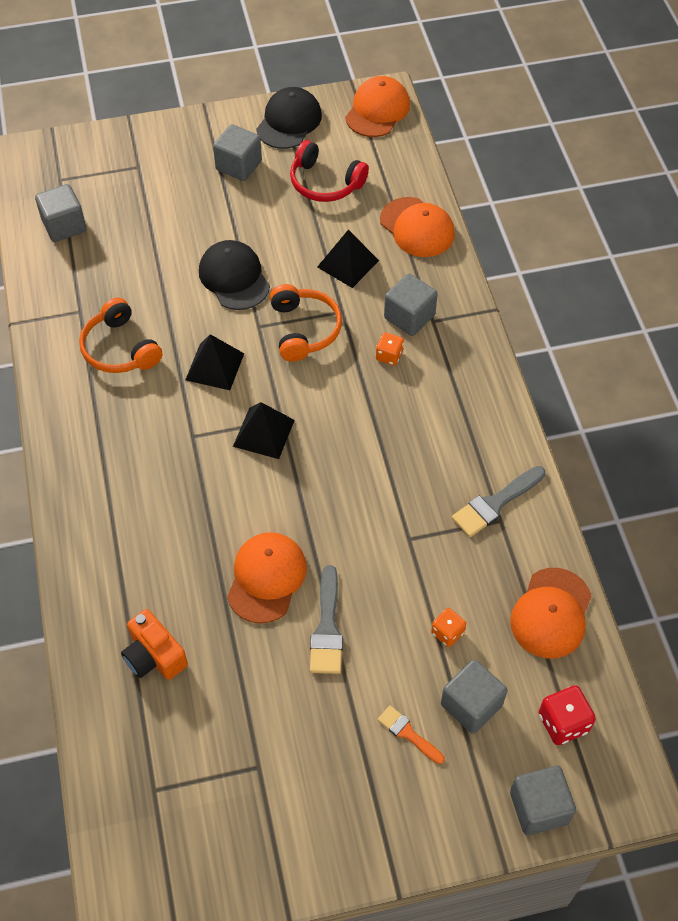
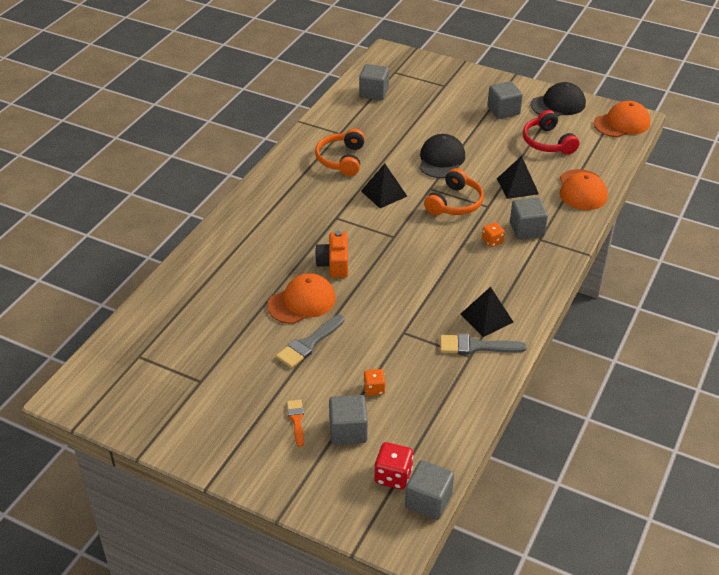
camera: 40 degrees right, 15 degrees down
orange camera [121,609,188,680] -> orange camera moved to [315,231,348,278]
black pyramid [233,402,295,459] -> black pyramid moved to [461,287,514,337]
orange cap [510,568,592,658] -> none
grey cube [510,766,576,835] -> grey cube moved to [405,460,454,520]

